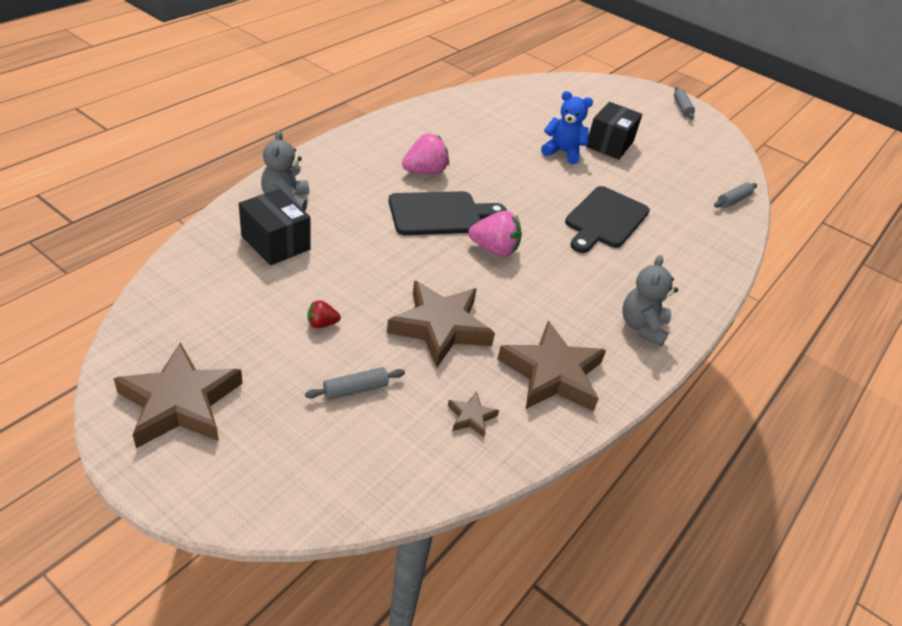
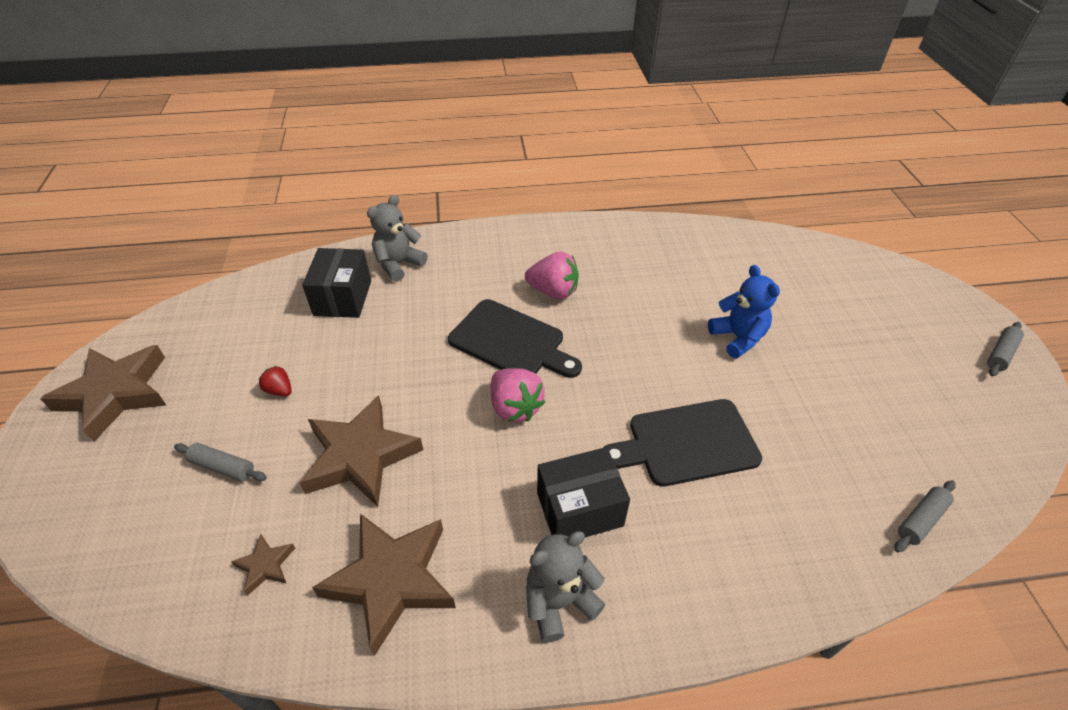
camera: 50 degrees right, 5 degrees up
black box [586,102,642,159] -> black box moved to [537,447,630,537]
grey rolling pin [714,182,757,208] -> grey rolling pin turned 45 degrees counterclockwise [895,480,955,553]

